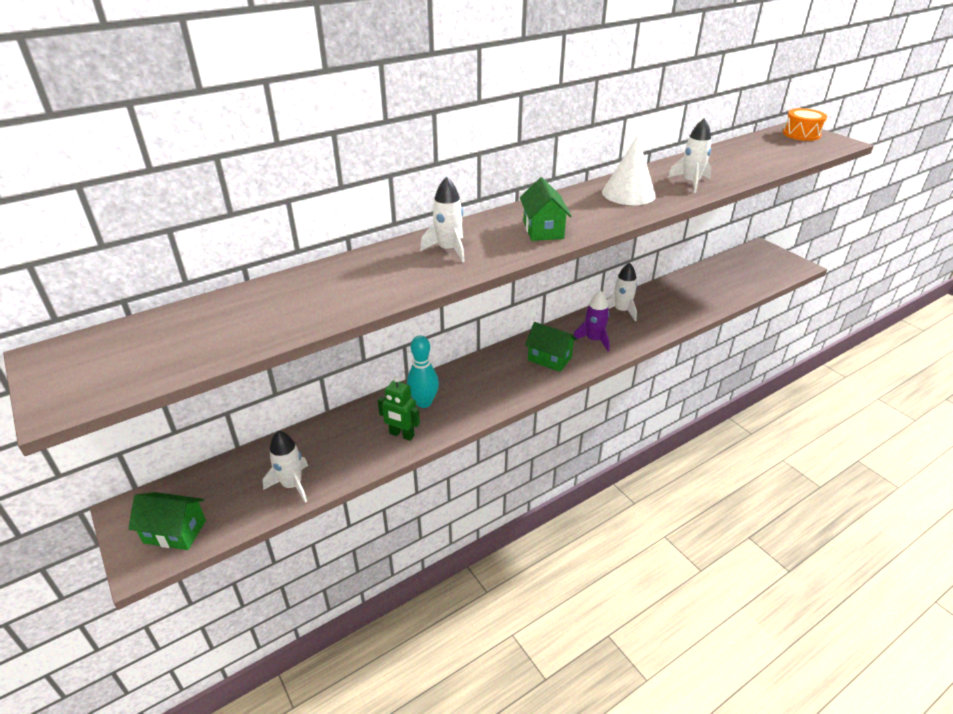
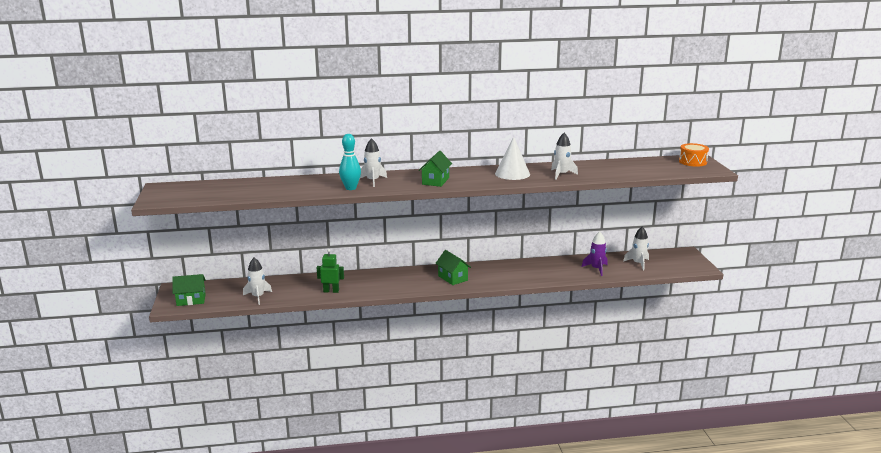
camera: 25 degrees right, 15 degrees down
green house [128,492,206,550] -> green house turned 45 degrees counterclockwise [172,274,206,306]
green robot [378,377,420,441] -> green robot turned 135 degrees clockwise [317,249,344,293]
turquoise bowling pin [407,335,439,408] -> turquoise bowling pin moved to [339,134,361,190]
purple rocket [573,290,610,351] -> purple rocket moved to [582,231,607,276]
white rocket [607,263,637,321] -> white rocket moved to [623,227,649,270]

